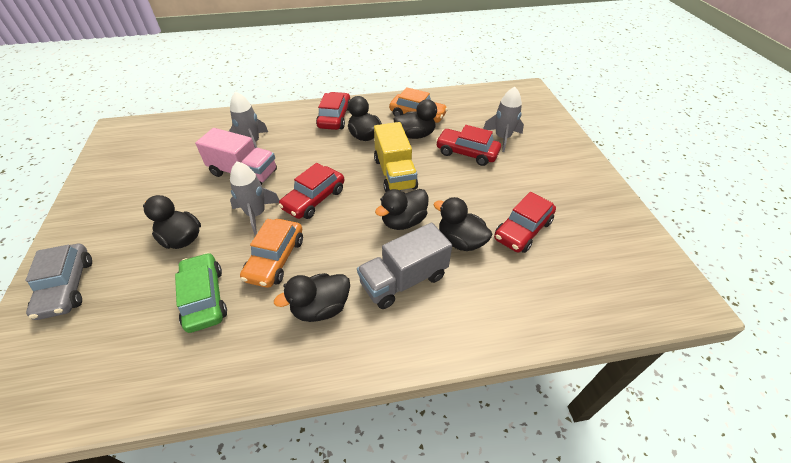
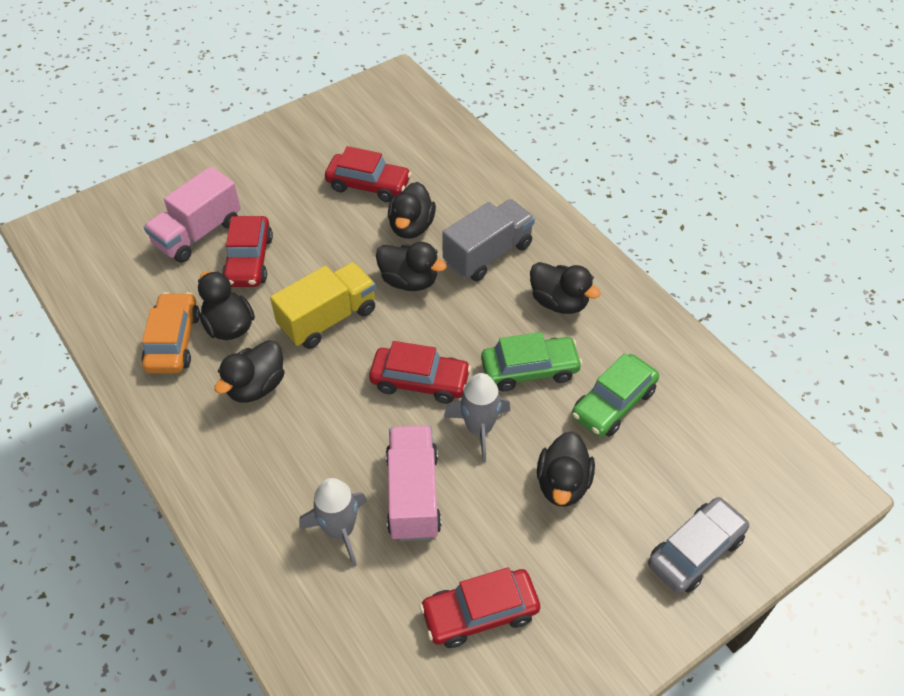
camera: 115 degrees left, 5 degrees up
orange car [240,219,303,288] -> green car [481,332,583,391]
red car [316,92,350,130] -> red car moved to [420,567,540,648]
grey truck [357,222,452,309] -> grey truck turned 75 degrees counterclockwise [442,199,535,281]
grey rocket [483,87,524,152] -> pink truck [144,166,241,263]

